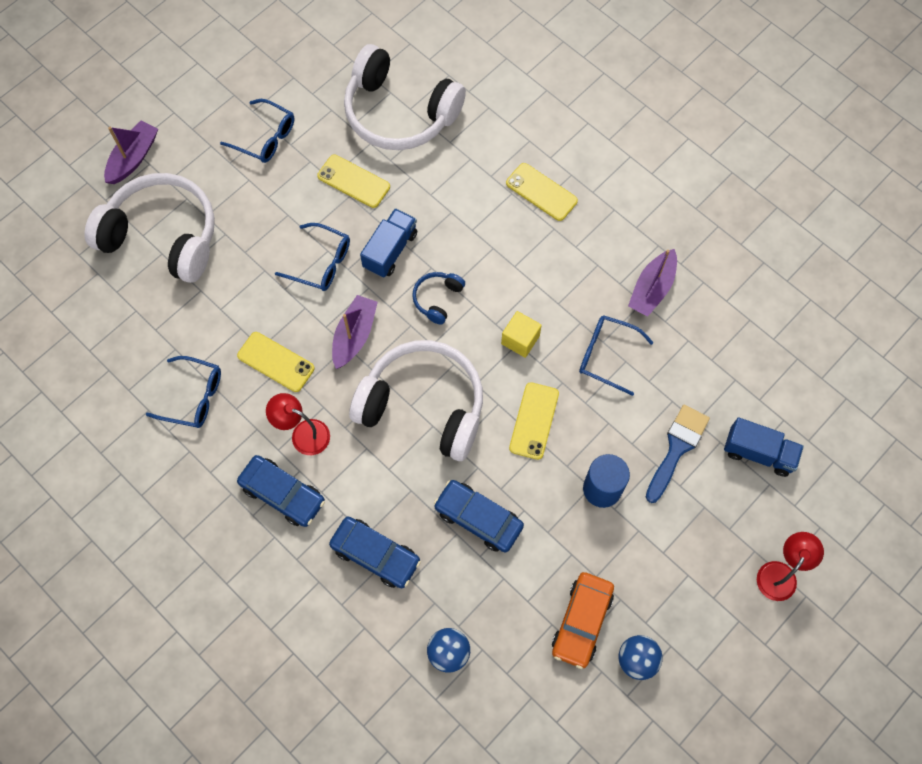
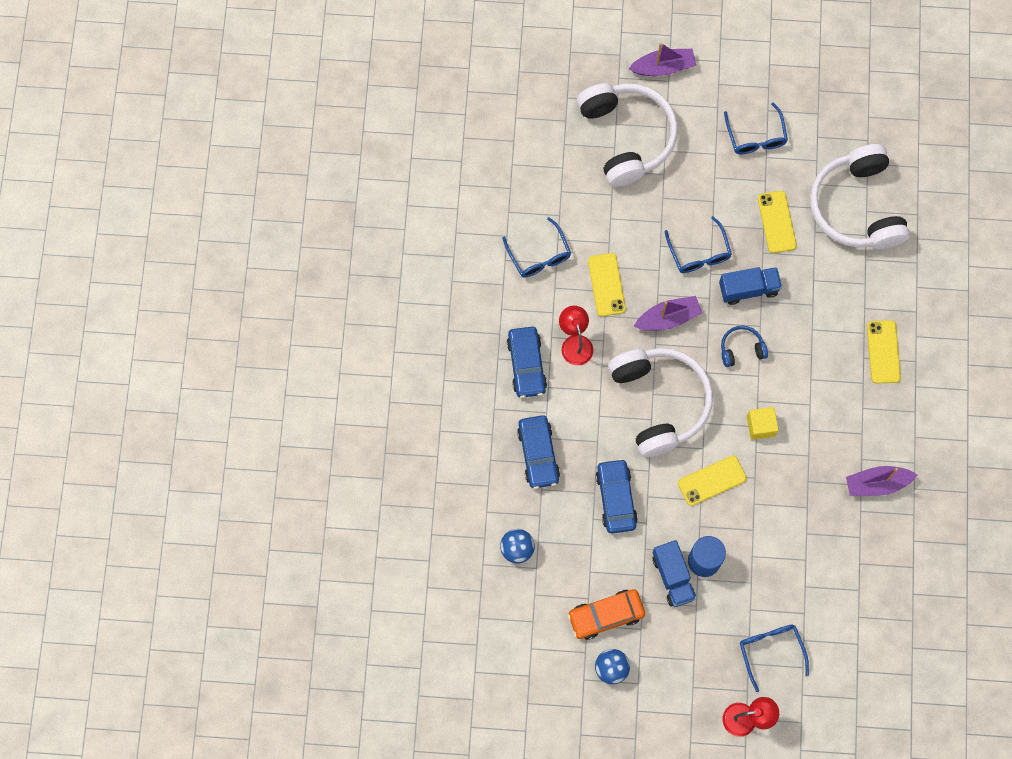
camera: 50 degrees right, 5 degrees up
blue glasses [579,315,654,396] -> blue glasses moved to [740,625,809,692]
blue brush [646,405,710,503] -> none
blue truck [724,417,804,477] -> blue truck moved to [652,540,696,607]

